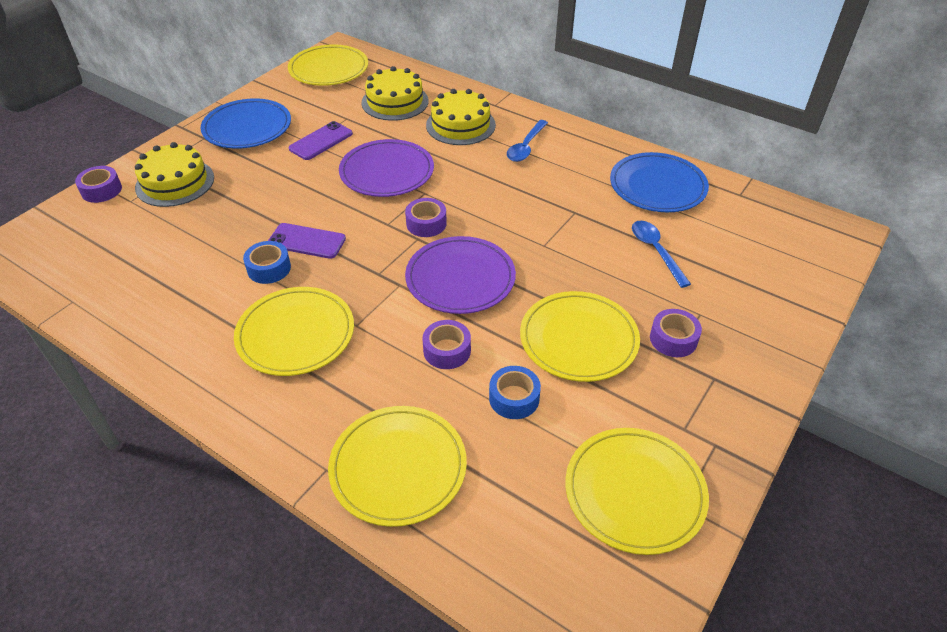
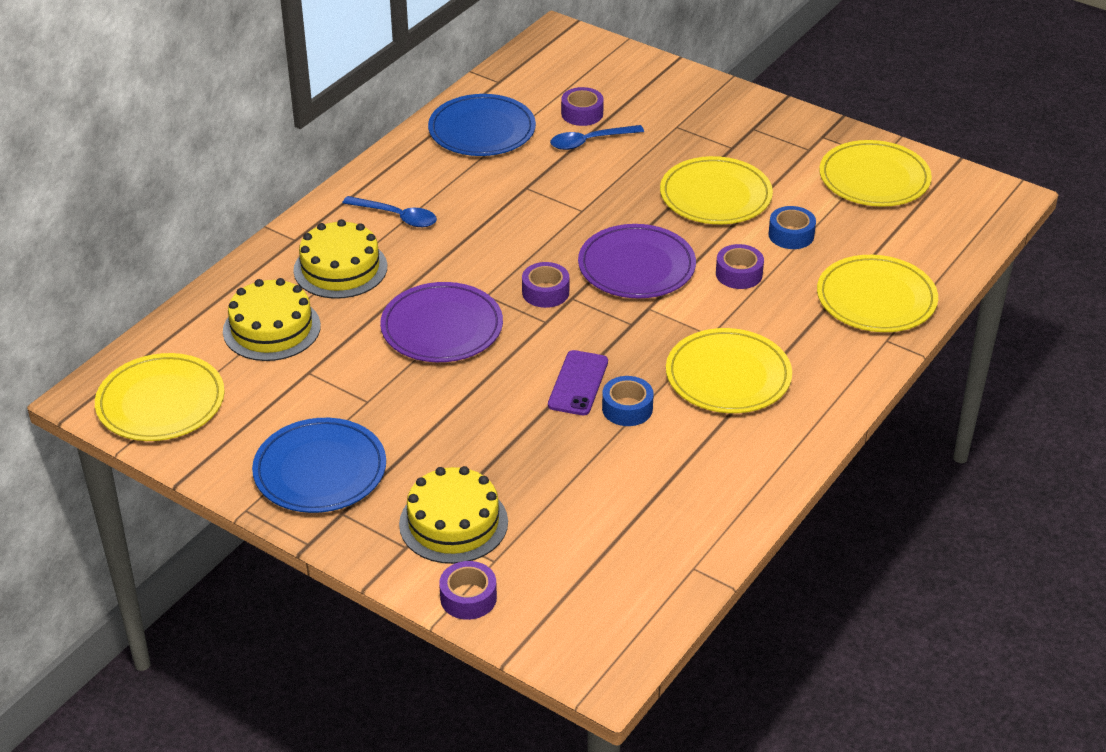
camera: 90 degrees left, 5 degrees down
purple phone [289,121,353,160] -> none
purple tape [650,309,702,357] -> purple tape moved to [561,87,604,126]

